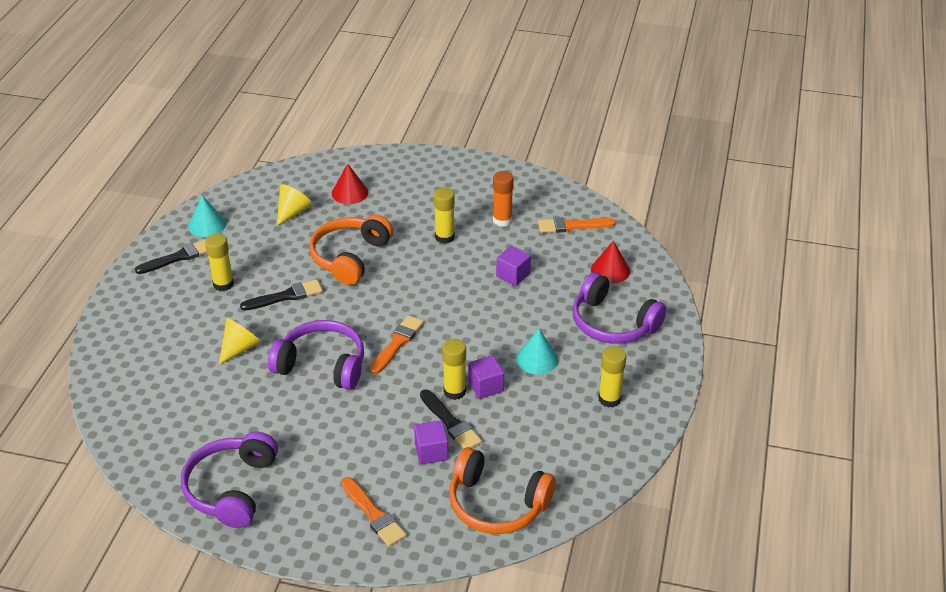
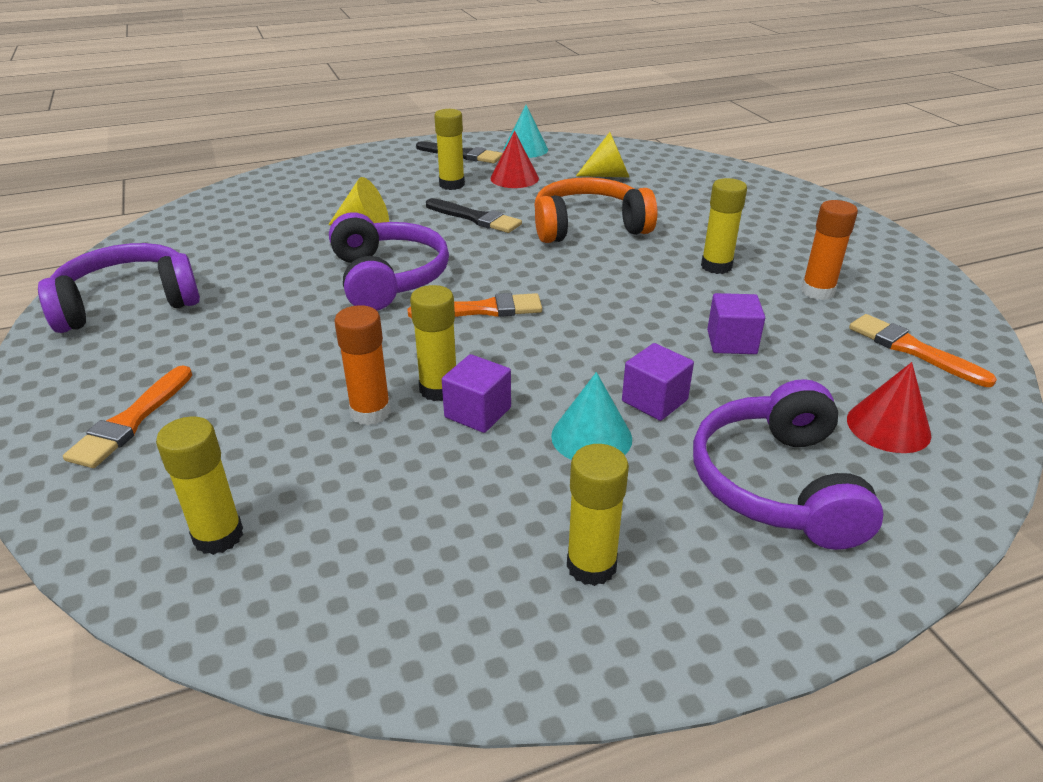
camera: 55 degrees right, 5 degrees down
red cone [332,163,368,204] -> red cone moved to [491,131,539,188]
purple cube [414,420,448,464] -> purple cube moved to [622,343,694,421]
black brush [420,390,482,449] -> orange glue stick [334,305,391,425]
orange headphones [449,447,555,534] -> yellow glue stick [156,416,243,555]

